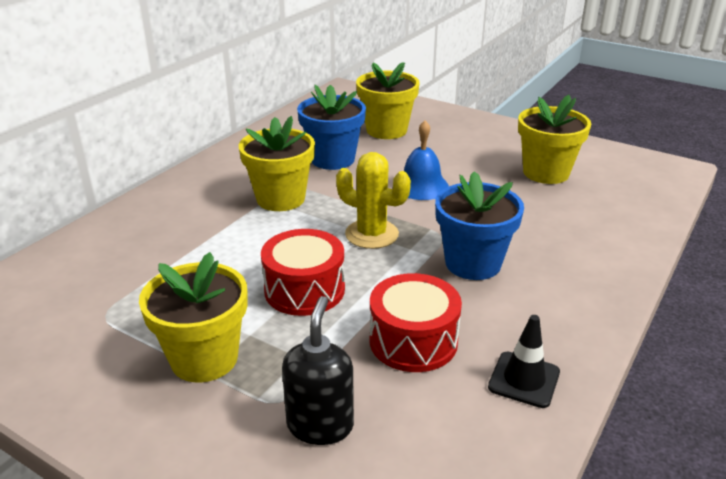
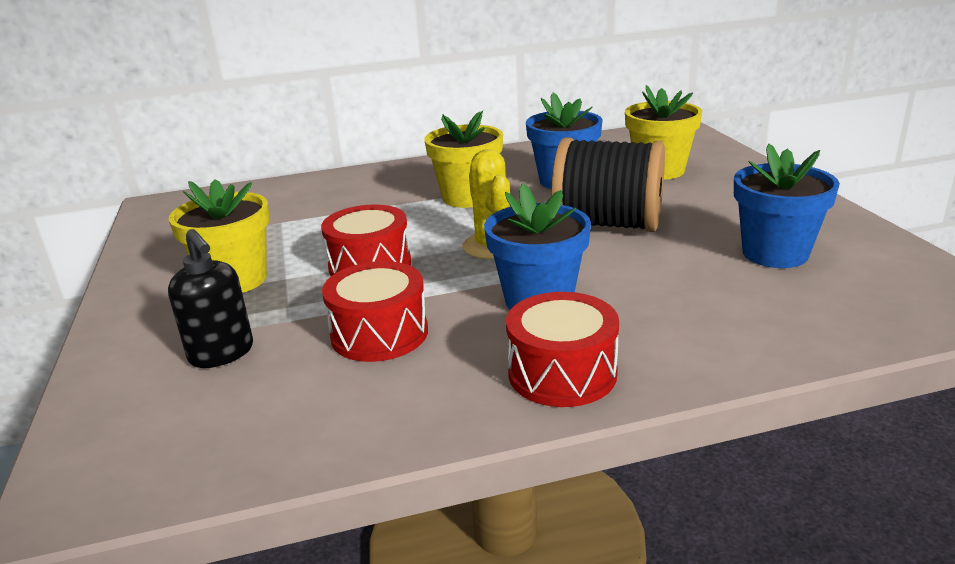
camera: 45 degrees right, 5 degrees down
black soap dispenser [282,296,354,445] -> black soap dispenser turned 90 degrees clockwise [168,229,253,368]
blue bell [404,120,449,200] -> black spool [551,137,665,232]
black traffic cone [488,315,560,408] -> none
yellow flower pot [518,95,591,184] -> blue flower pot [734,144,840,268]
none -> red drum [506,292,619,407]

